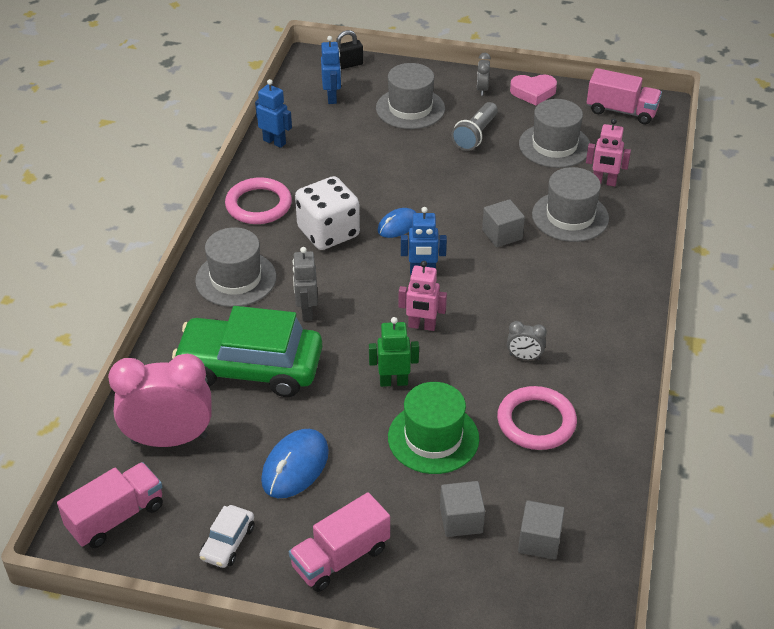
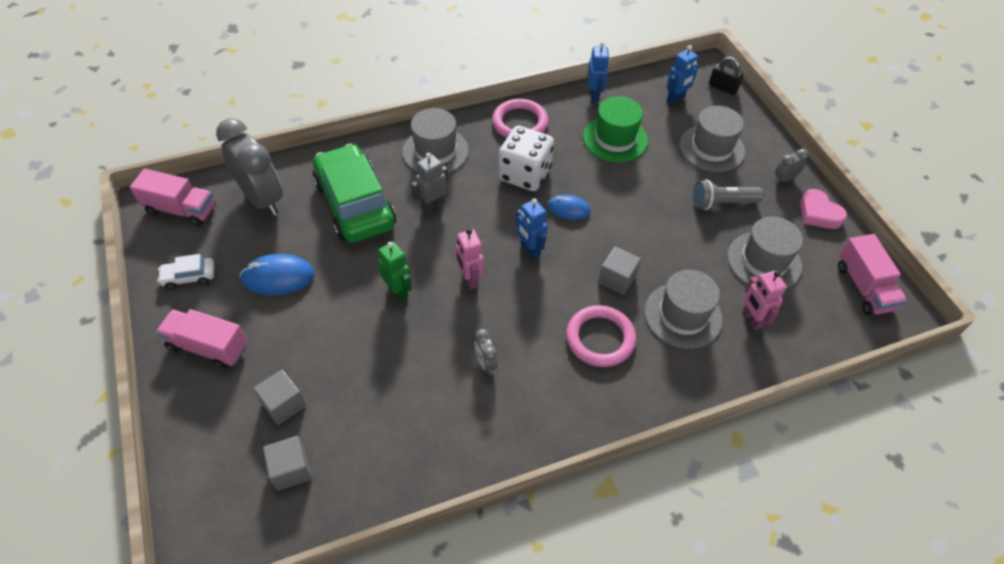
camera: 55 degrees right, 10 degrees up
pink clock [108,354,211,447] -> grey clock [216,118,283,216]
green hat [388,382,479,474] -> green hat moved to [583,96,648,162]
pink ring [497,386,577,450] -> pink ring moved to [566,305,636,367]

